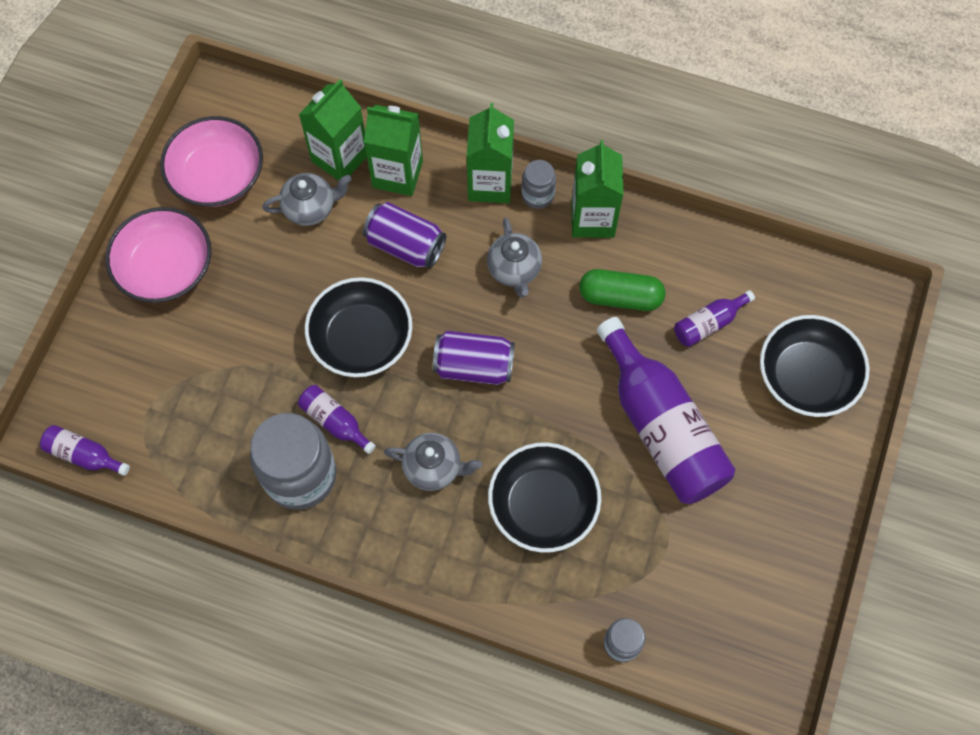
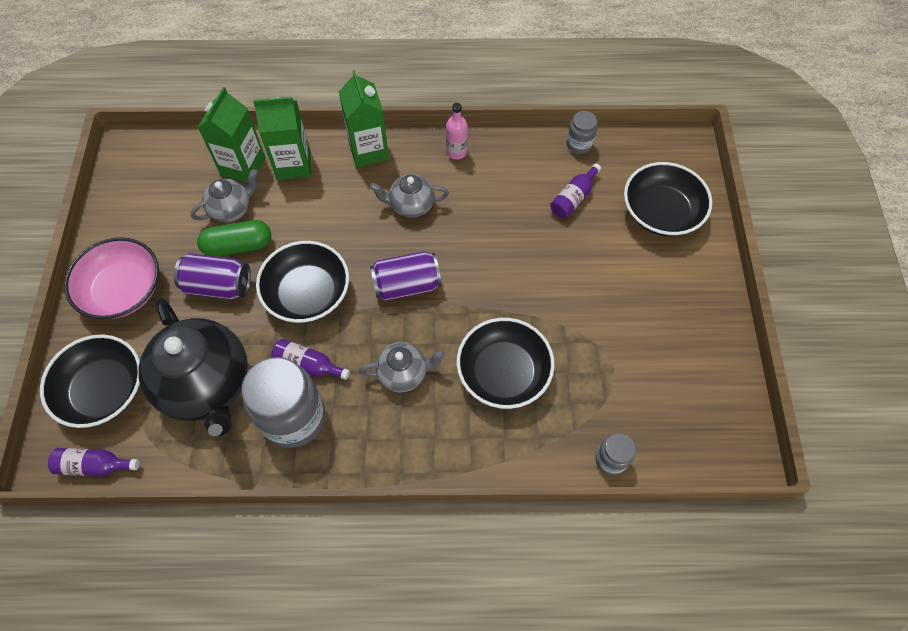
camera: 20 degrees left, 5 degrees down
pink bowl [160,116,263,207] -> none
purple can [363,202,446,269] -> purple can moved to [174,253,251,299]
grey teapot [487,218,542,297] -> grey teapot turned 120 degrees clockwise [370,174,449,218]
grey jar [522,160,556,209] -> grey jar moved to [567,111,597,154]
green carton [572,140,623,238] -> pink bottle [446,103,468,160]
green capsule [579,269,665,311] -> green capsule moved to [197,220,271,257]
purple bottle [597,317,735,504] -> none
none -> black bowl [40,335,140,428]
none -> black teapot [138,298,248,436]

